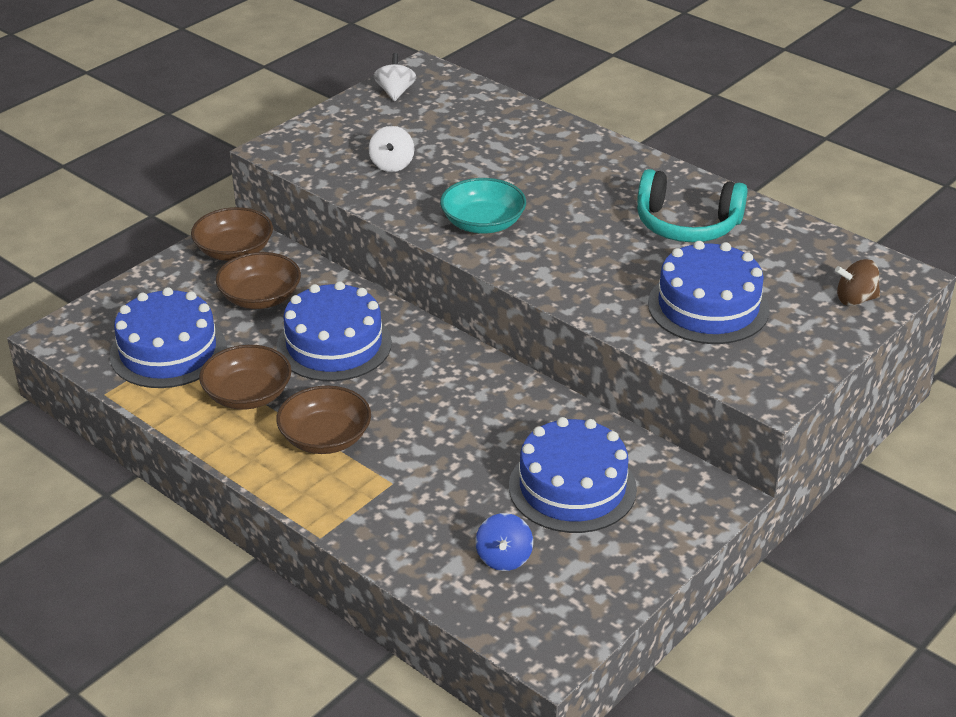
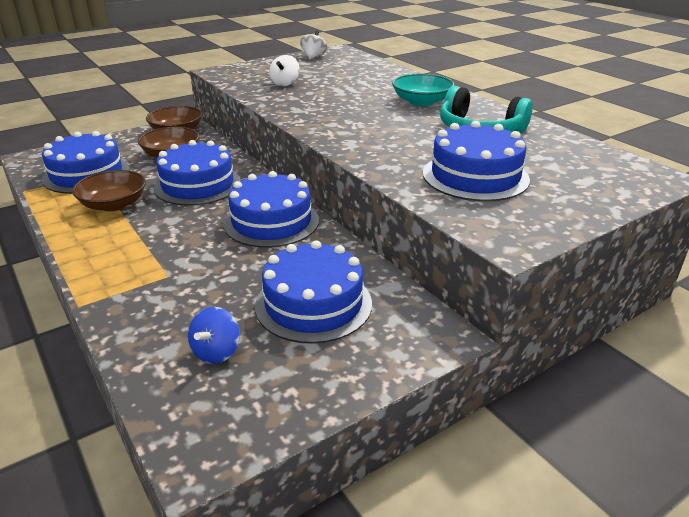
camera: 15 degrees right, 5 degrees down
brown bowl [276,385,371,454] -> none
turquoise bowl [440,178,526,234] -> turquoise bowl moved to [392,74,455,106]
brown spinning top [835,259,880,306] -> none
none -> blue cake [224,171,319,248]

